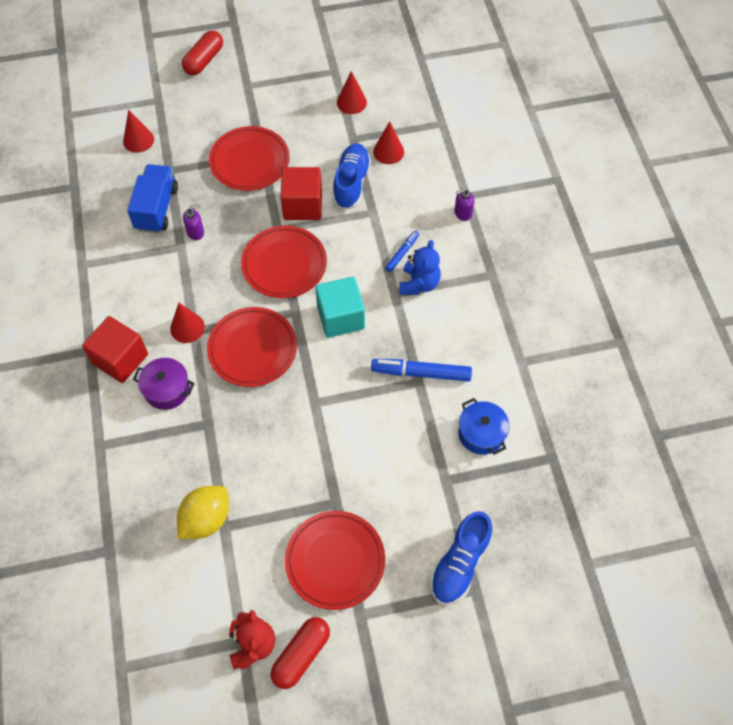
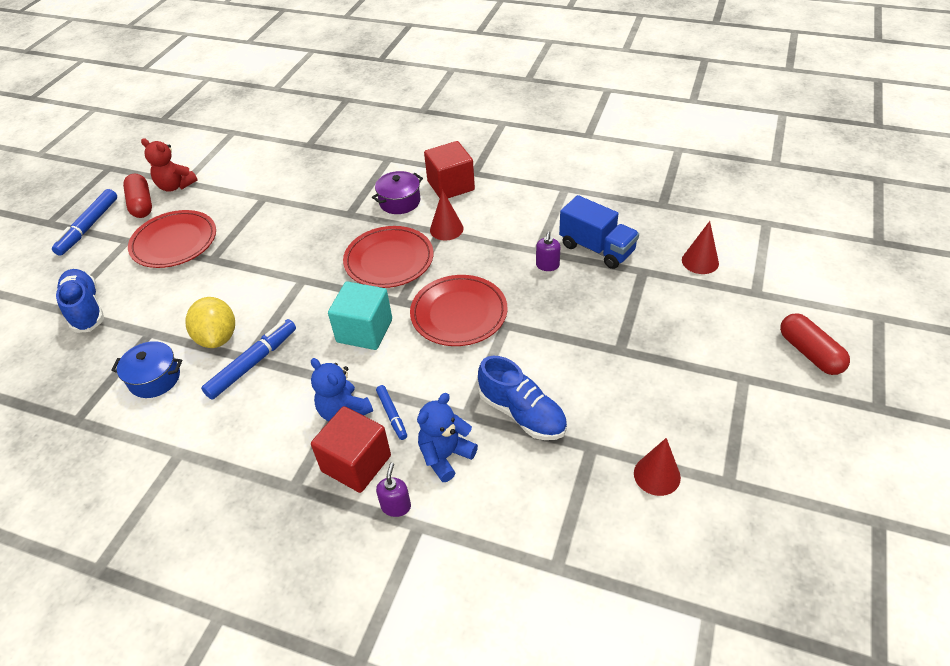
camera: 125 degrees right, 15 degrees down
yellow lemon [177,486,229,539] -> yellow lemon moved to [185,297,235,348]
red plate [209,126,290,191] -> none
red cube [281,167,322,220] -> red cube moved to [311,406,391,493]
red cone [373,121,404,164] -> none
none -> blue marker [52,189,117,256]
none -> blue teddy bear [417,393,478,482]

